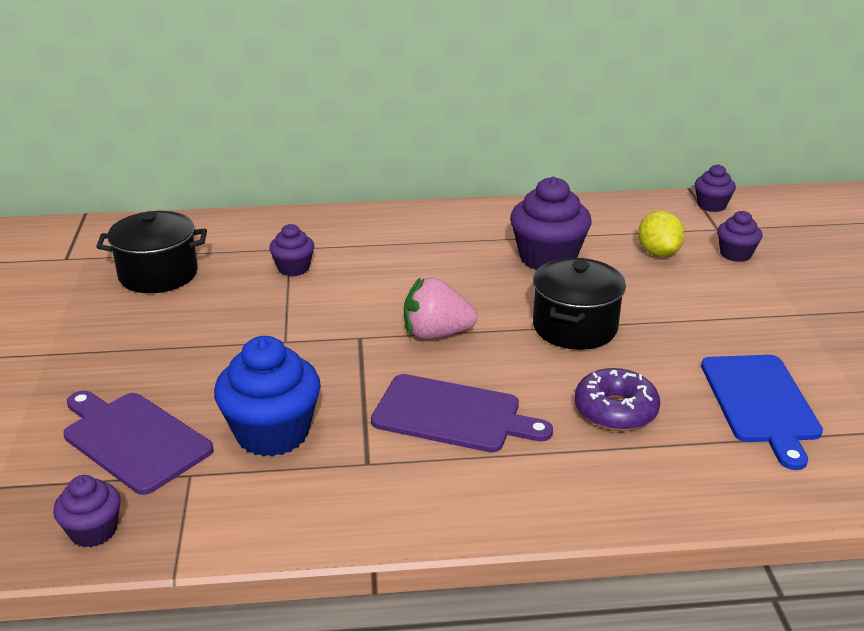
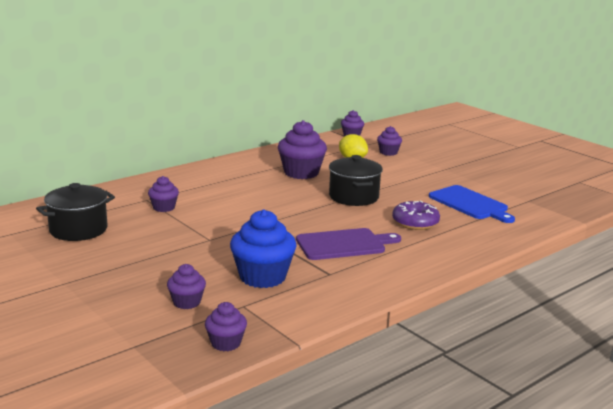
camera: 35 degrees left, 10 degrees down
purple cutting board [63,391,214,495] -> purple cupcake [167,264,206,309]
pink strawberry [404,277,478,340] -> none

